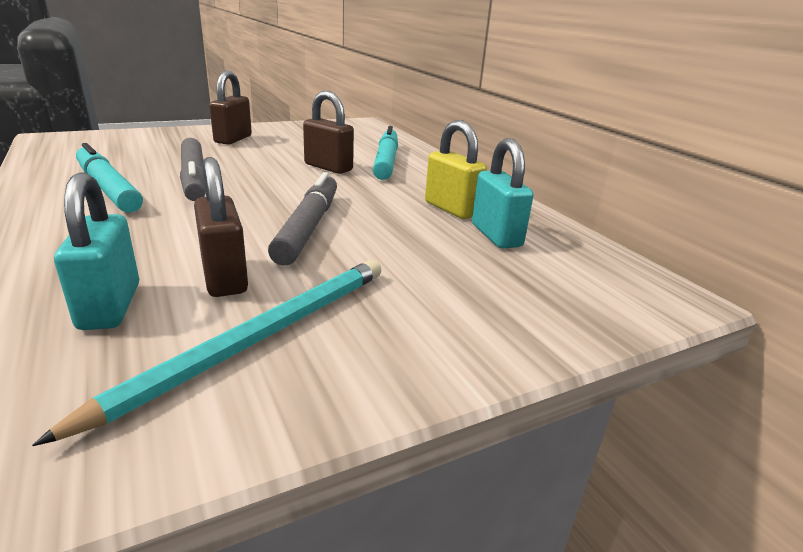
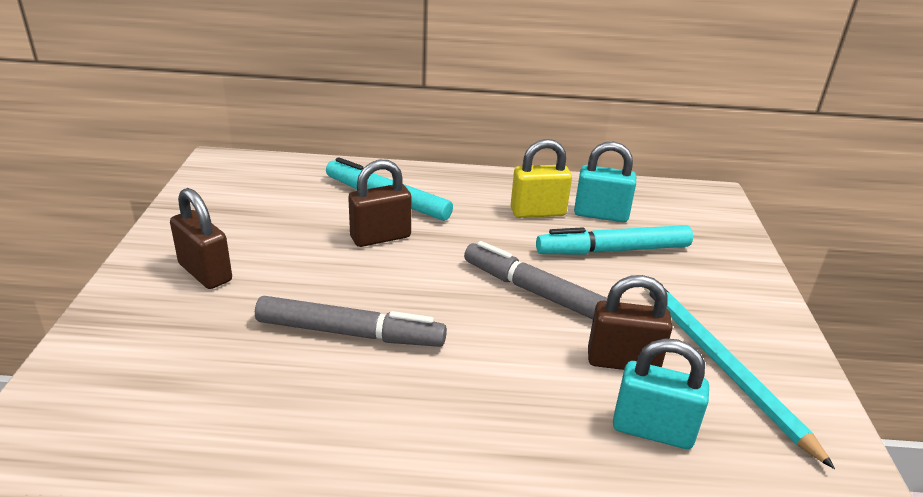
camera: 60 degrees left, 5 degrees up
turquoise marker [76,143,143,212] -> turquoise marker moved to [536,225,693,255]

